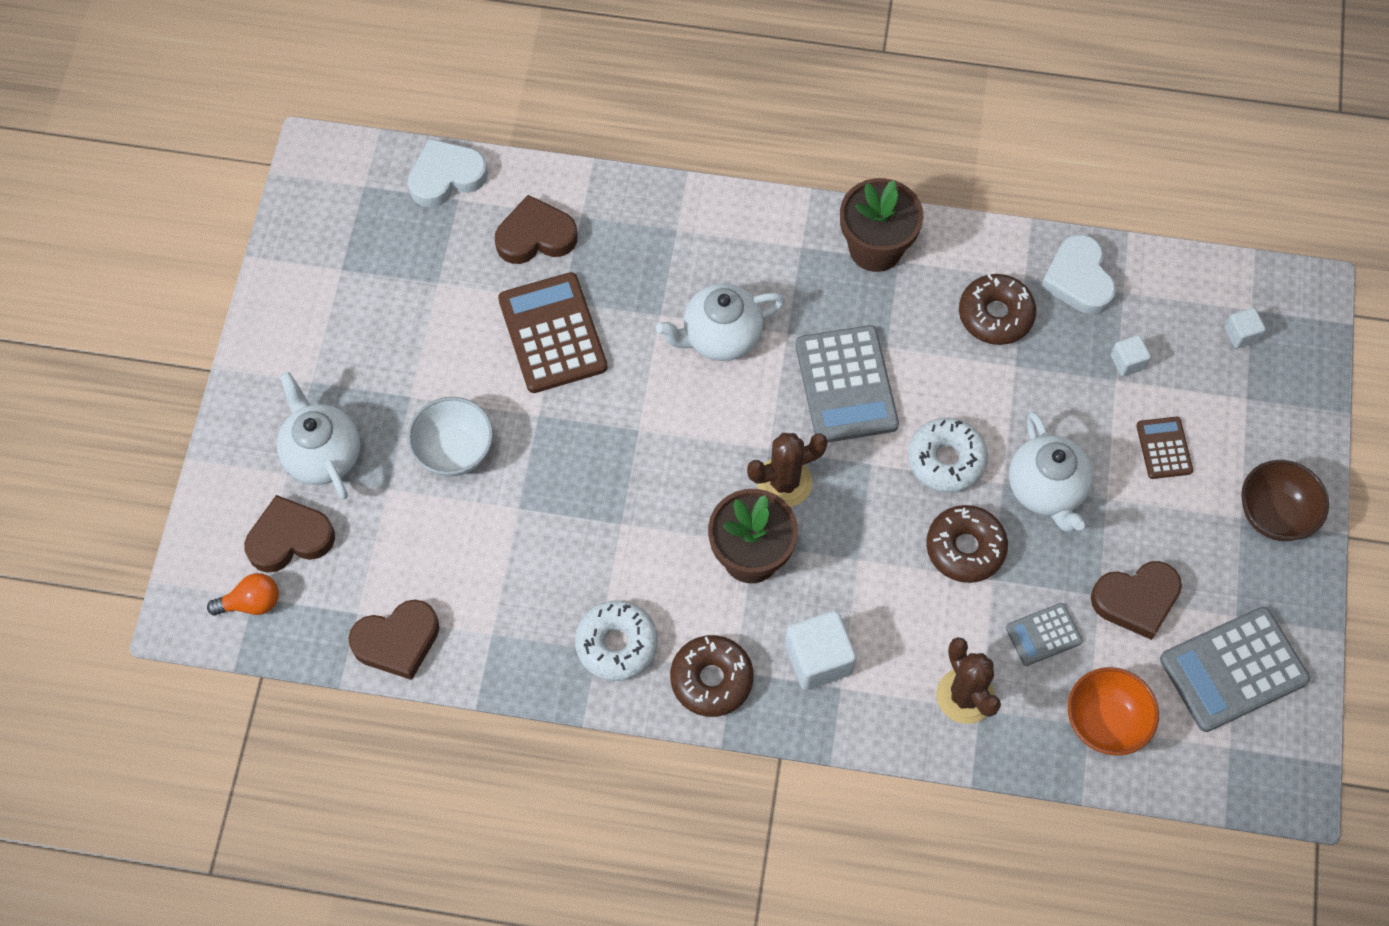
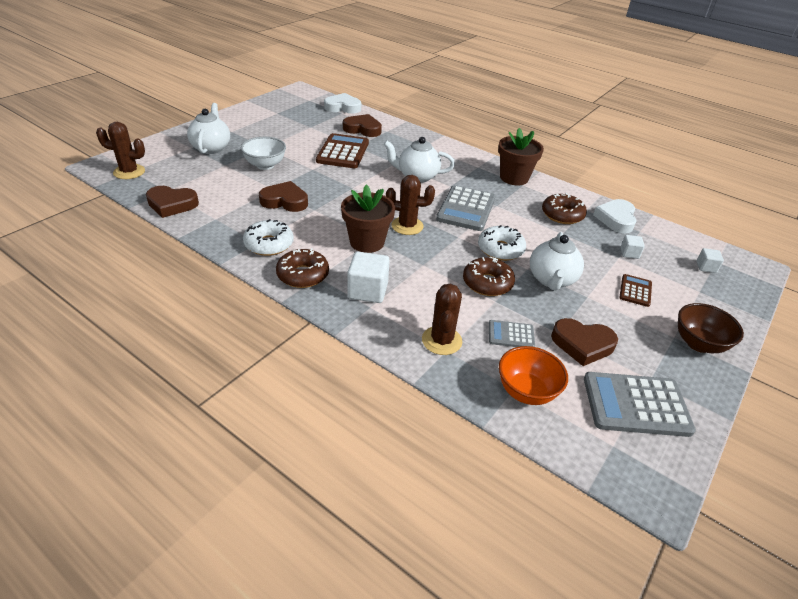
camera: 25 degrees right, 25 degrees down
orange light bulb [207,573,279,616] -> brown cactus [96,122,145,179]
brown heart [244,495,335,573] -> brown heart moved to [259,181,308,212]

